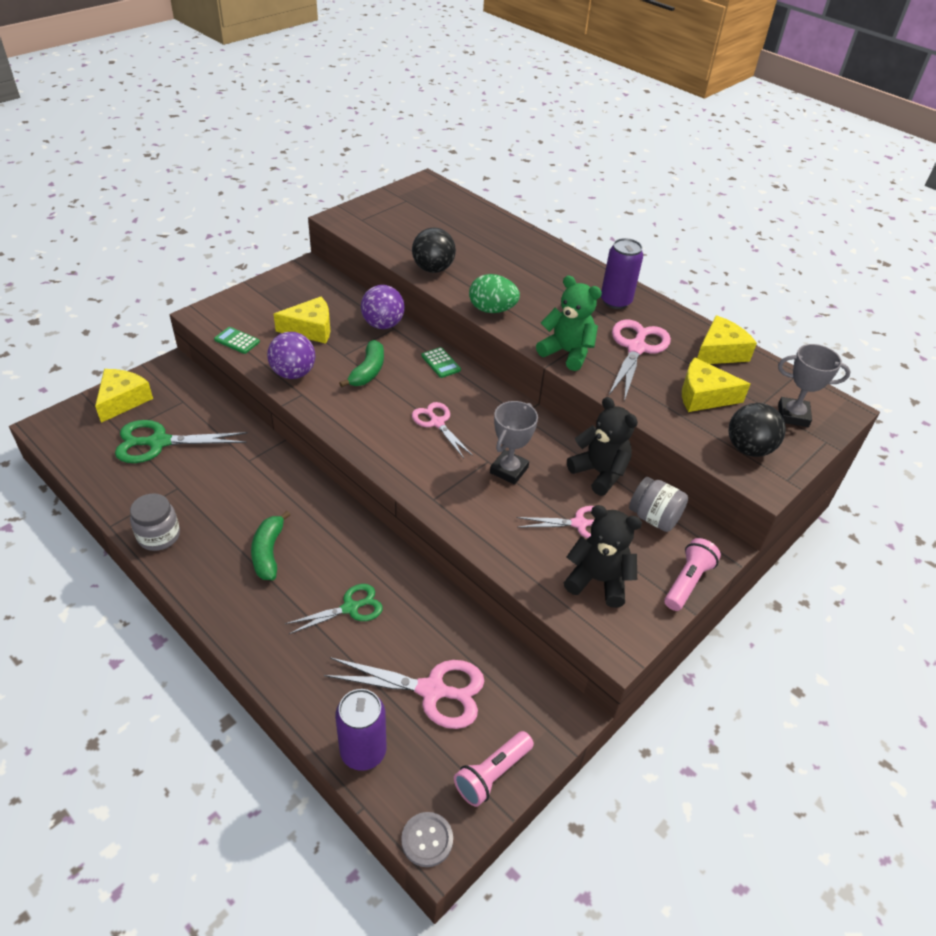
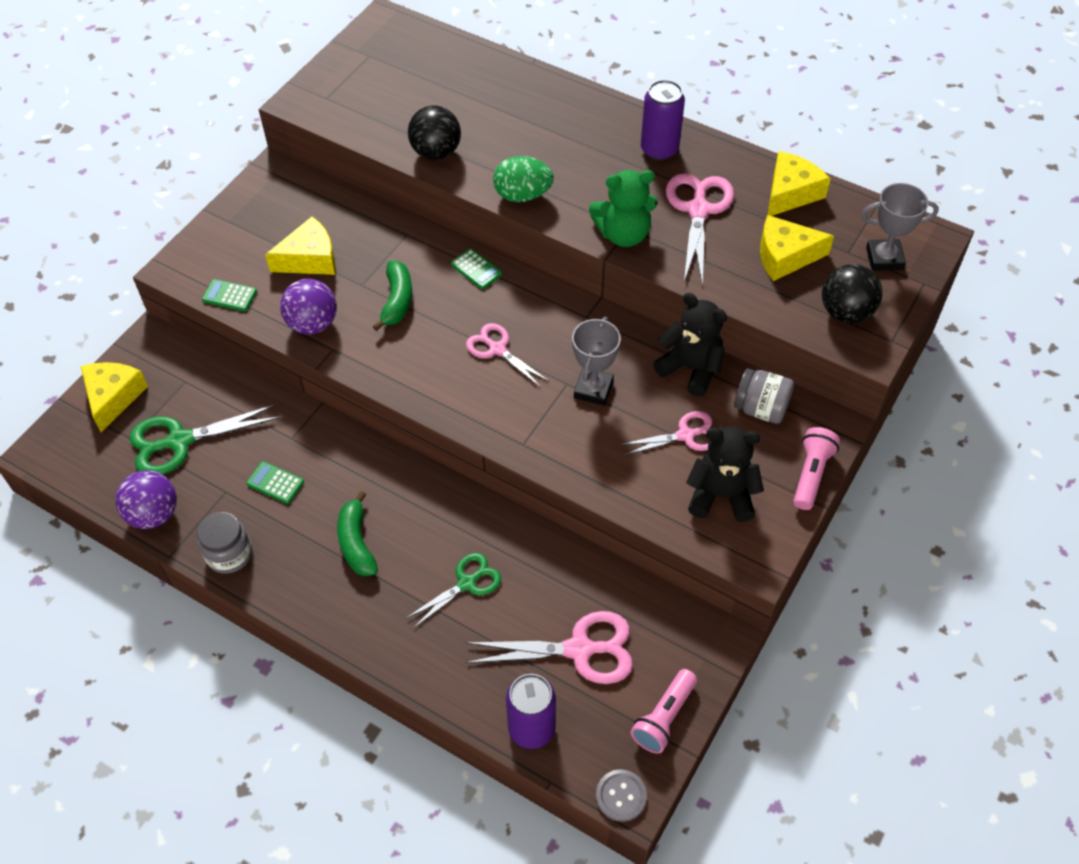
camera: 10 degrees left, 10 degrees up
purple ball [361,285,405,329] -> purple ball moved to [115,470,177,529]
green teddy bear [536,276,602,371] -> green teddy bear turned 150 degrees clockwise [589,170,658,247]
none -> green calculator [246,461,304,504]

